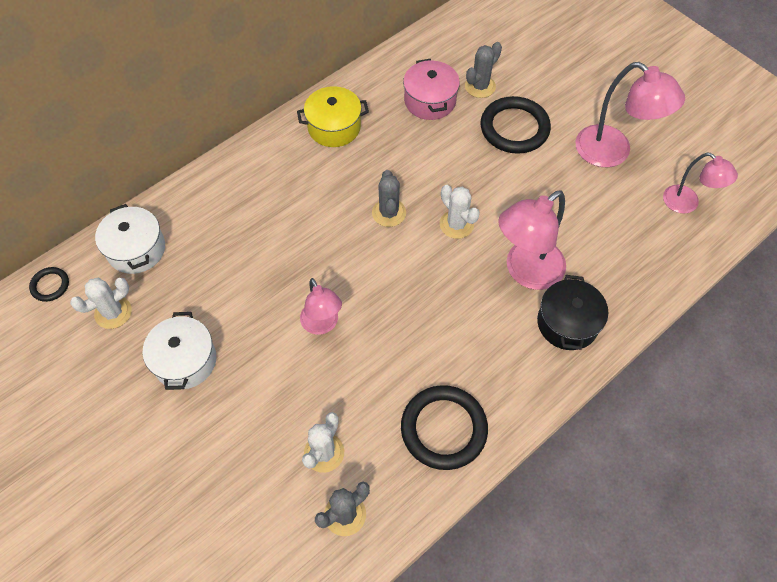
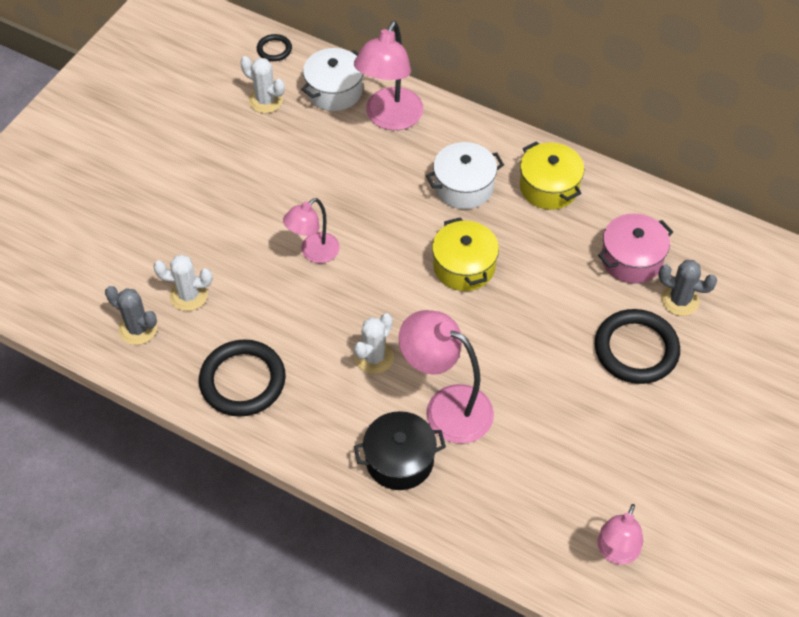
camera: 70 degrees right, 5 degrees down
white pot [143,312,216,390] -> white pot moved to [426,142,504,209]
grey cactus [372,170,406,227] -> yellow pot [432,217,499,291]
white cactus [440,185,480,239] -> white cactus moved to [354,313,394,374]
pink lamp [575,62,685,167] -> pink lamp moved to [354,21,423,130]

